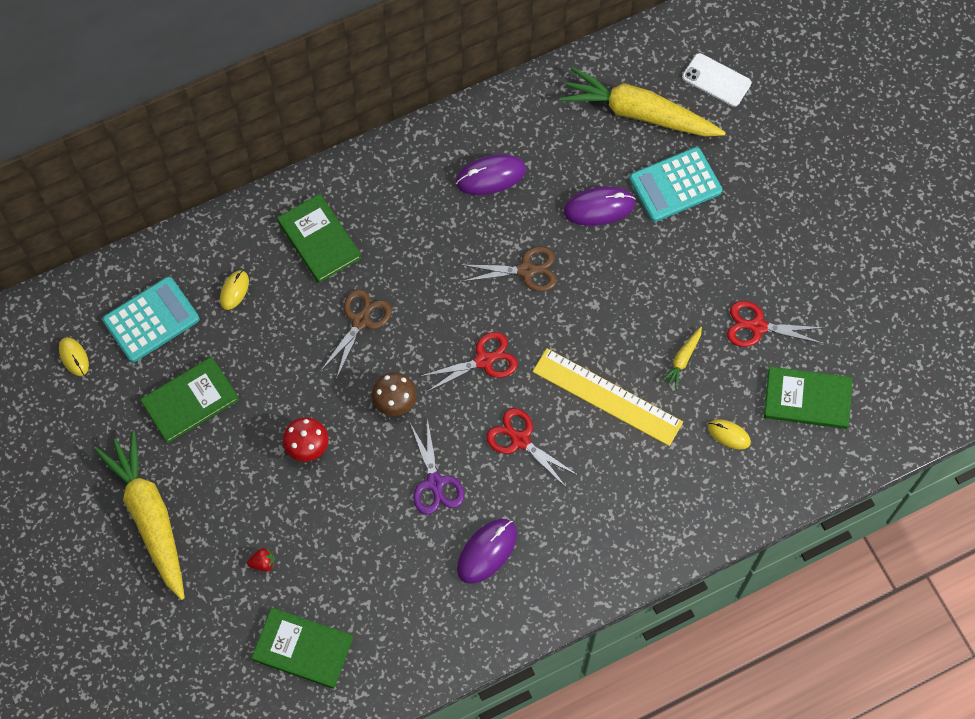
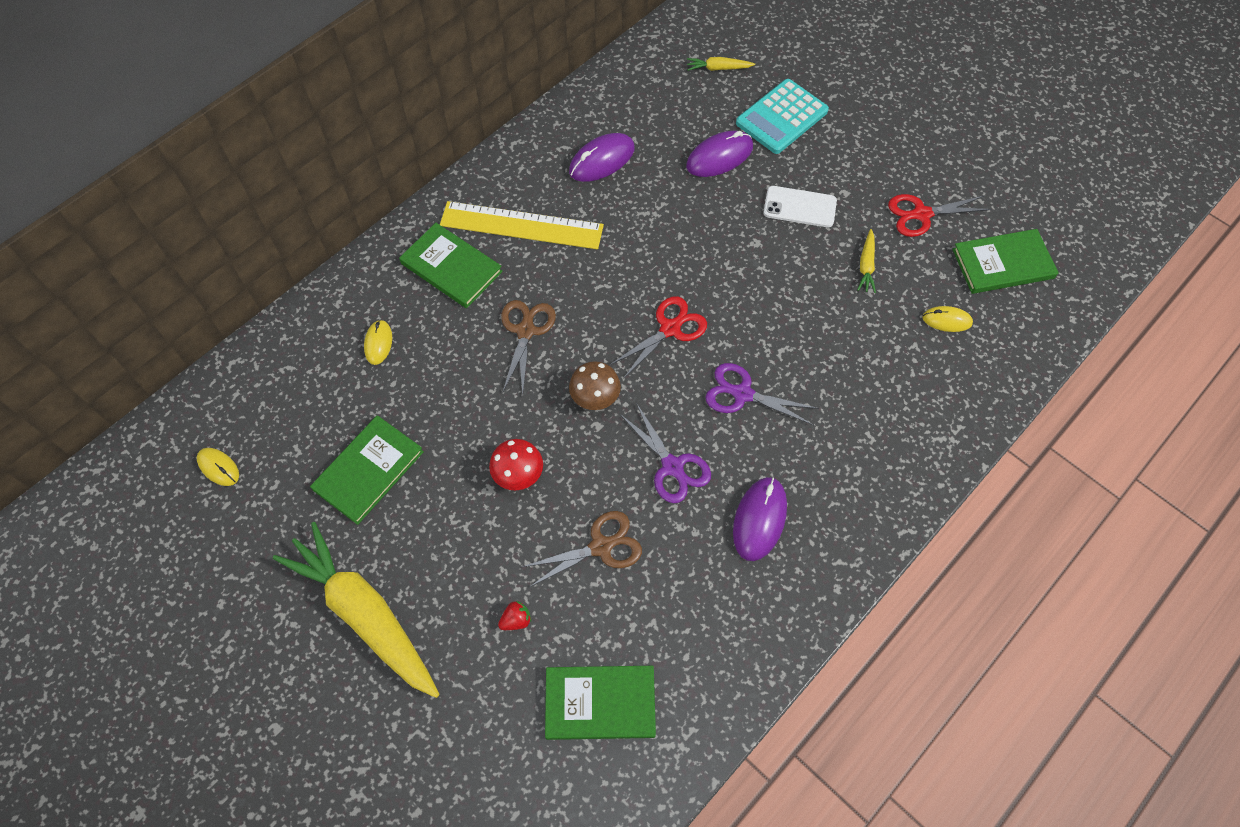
camera: 20 degrees left, 5 degrees down
turquoise calculator [103,277,199,362] -> none
brown scissors [462,247,557,292] -> brown scissors moved to [522,511,642,587]
red scissors [486,408,579,488] -> purple scissors [705,363,819,425]
yellow ruler [532,348,683,446] -> yellow ruler moved to [440,201,604,249]
yellow carrot [560,67,726,137] -> yellow carrot [687,57,755,71], size x0.41
white phone [682,53,751,107] -> white phone moved to [763,186,837,227]

